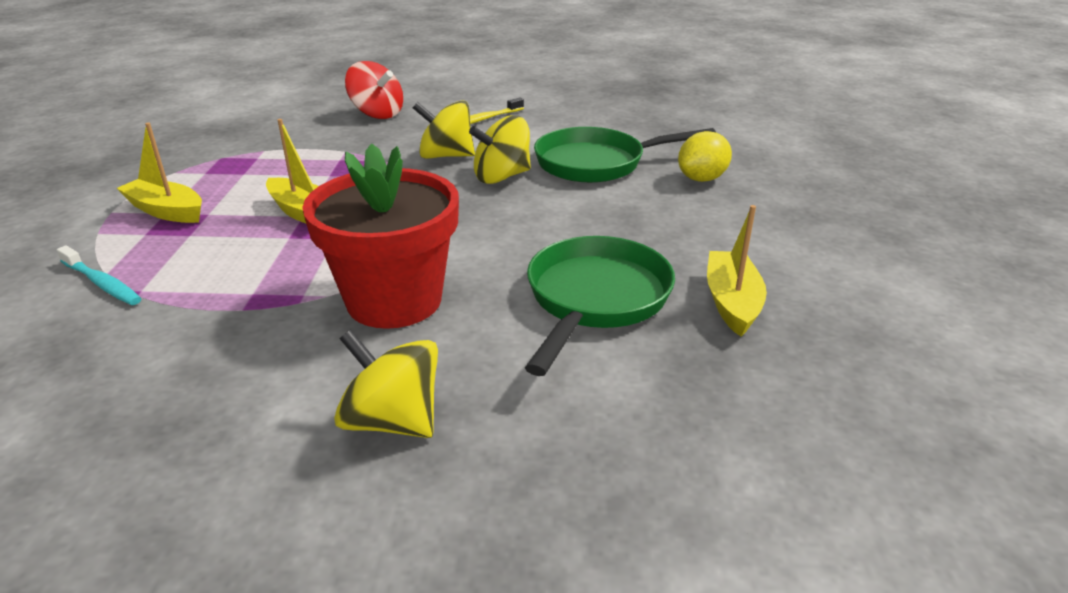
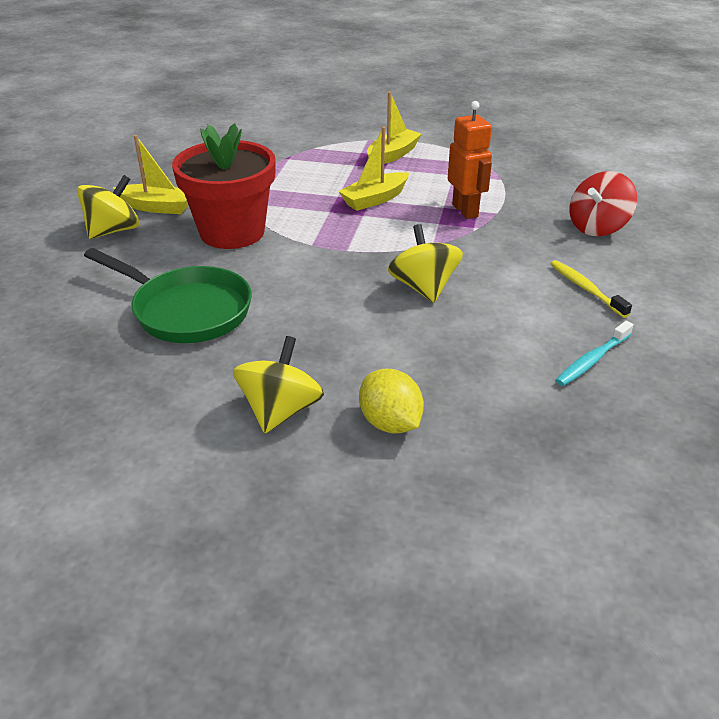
camera: 100 degrees right, 5 degrees up
turquoise toothbrush [57,246,142,305] -> turquoise toothbrush moved to [555,321,634,386]
yellow spinning top [413,100,475,159] -> yellow spinning top moved to [233,336,324,433]
green pan [534,127,716,183] -> none
yellow boat [707,205,767,336] -> yellow boat moved to [113,135,188,214]
none -> orange robot [448,101,492,219]

